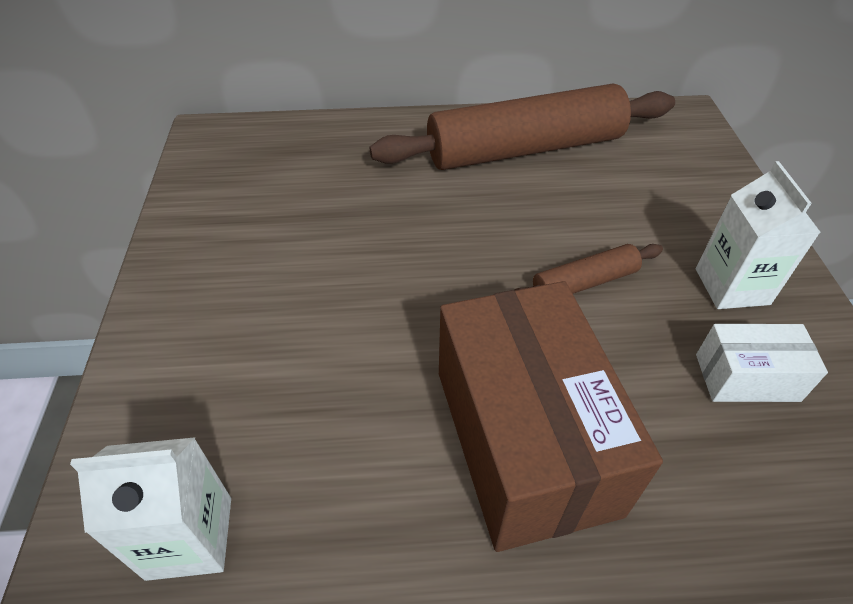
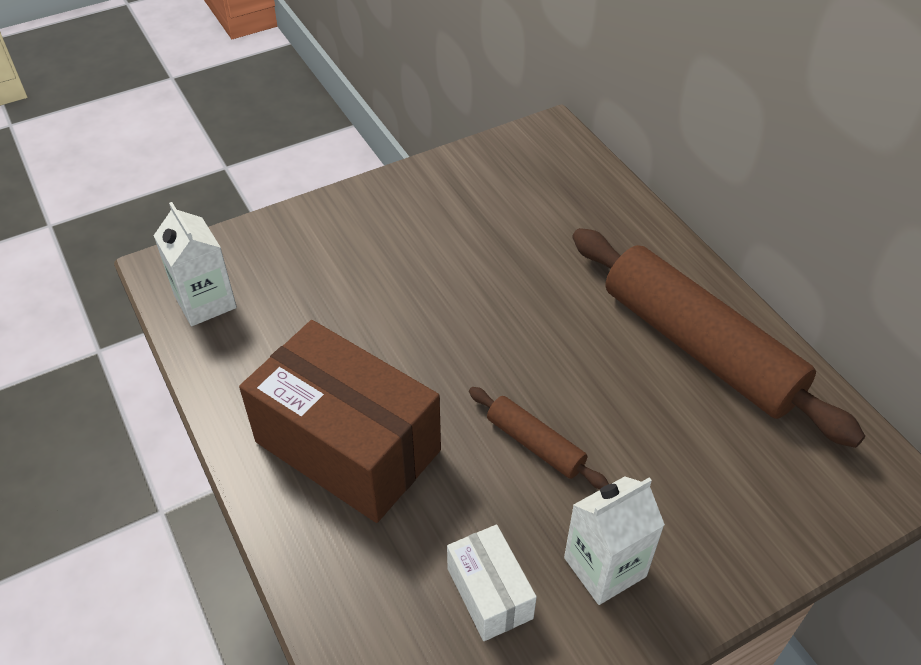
camera: 65 degrees right, 0 degrees up
brown box [439,281,663,552] -> brown box turned 75 degrees clockwise [239,320,441,523]

